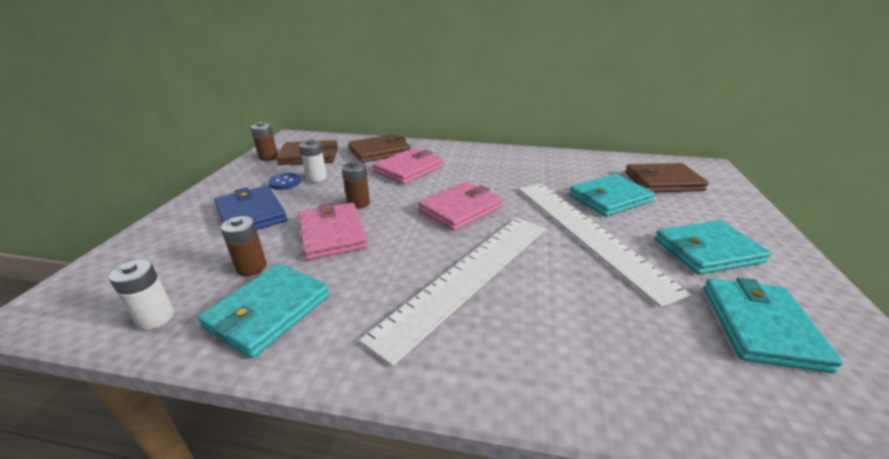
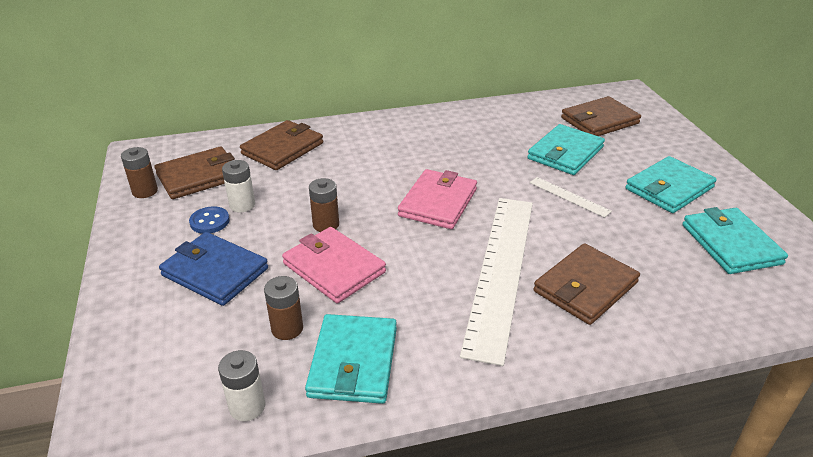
camera: 25 degrees left, 5 degrees up
pink wallet [373,148,443,184] -> none
white ruler [518,183,692,307] -> white ruler [530,177,612,218], size x0.41
none -> brown wallet [533,243,640,325]

